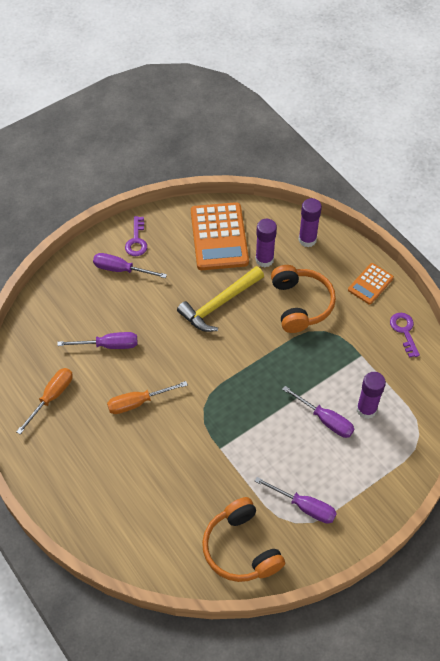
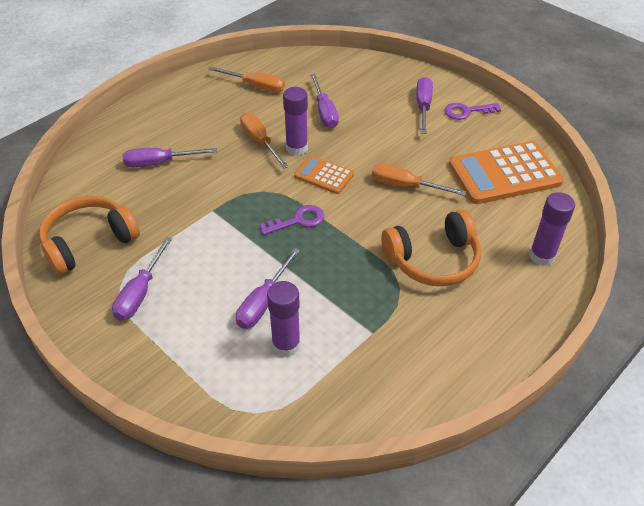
camera: 80 degrees right, 10 degrees down
yellow hammer [177,266,264,332] -> orange screwdriver [372,163,466,196]
purple glue stick [255,219,277,268] -> purple glue stick moved to [283,87,308,156]
orange calculator [348,263,394,305] -> orange calculator moved to [294,156,354,194]
purple key [390,313,420,358] -> purple key moved to [259,205,324,235]
none -> purple screwdriver [123,148,217,168]

